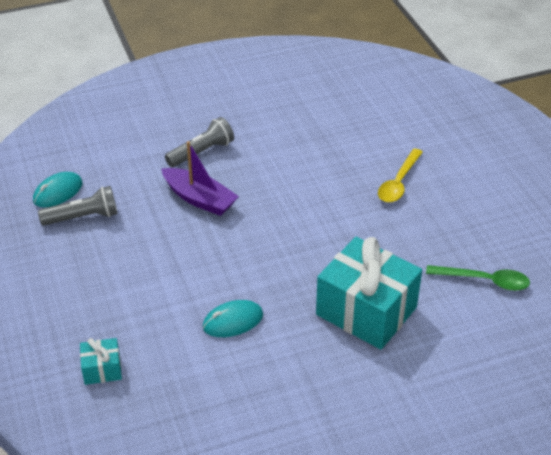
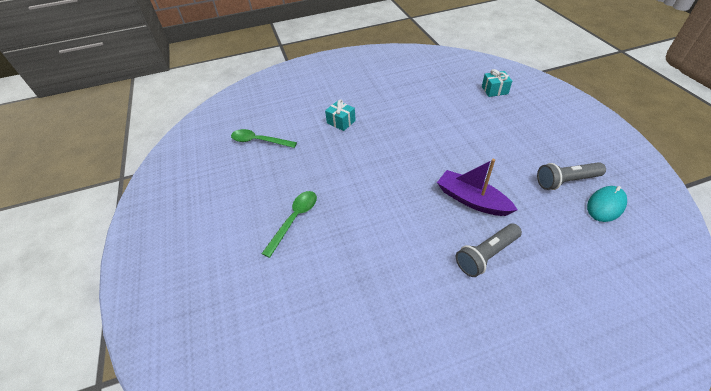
camera: 175 degrees left, 5 degrees up
turquoise mouse [203,300,263,337] -> none
turquoise gift [316,237,422,350] -> turquoise gift [325,99,356,131], size x0.45
yellow spoon [378,149,423,203] -> green spoon [261,191,317,258]

